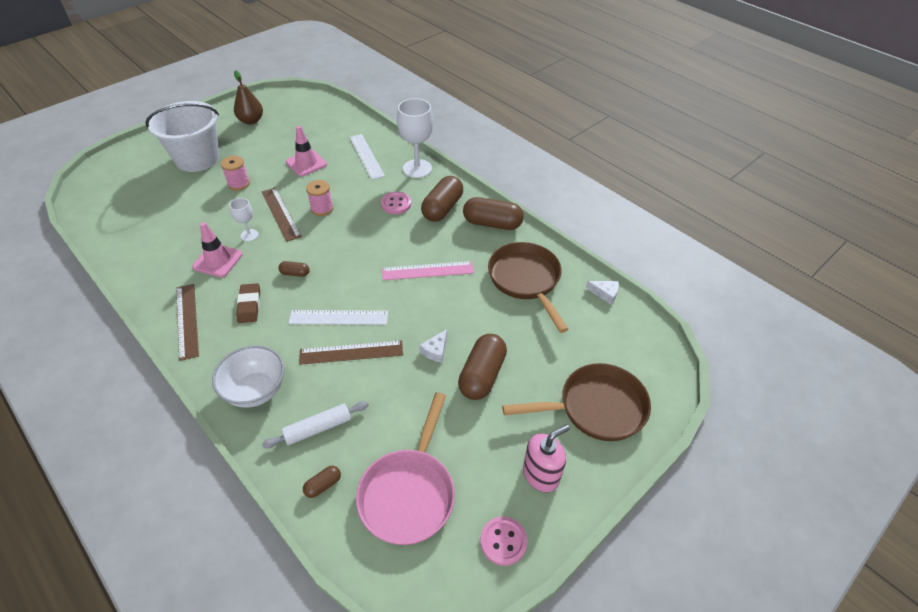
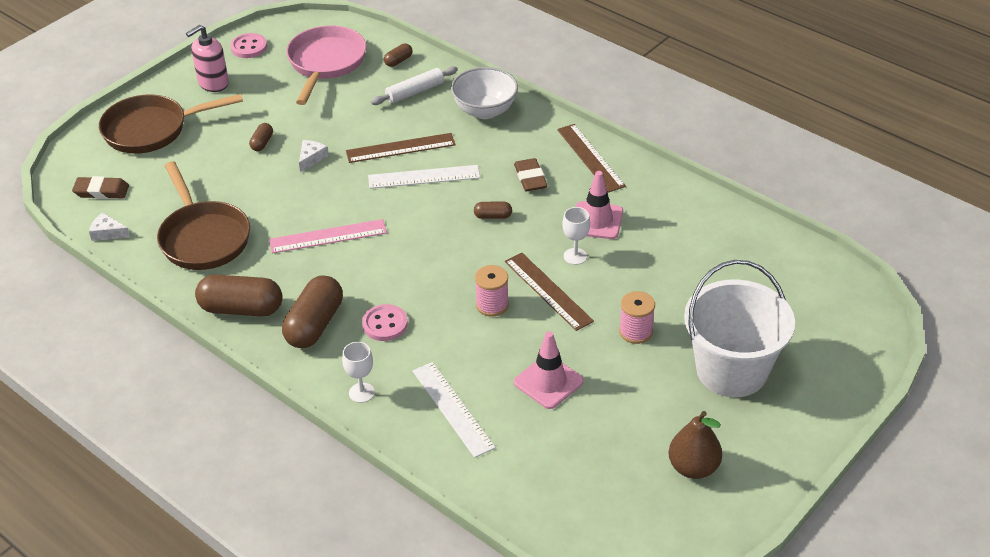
camera: 175 degrees right, 5 degrees down
white goblet [397,98,433,178] -> white goblet [342,342,375,403], size x0.53
brown capsule [458,334,507,400] -> brown capsule [249,123,273,151], size x0.47
none -> brown eraser [72,176,129,199]

